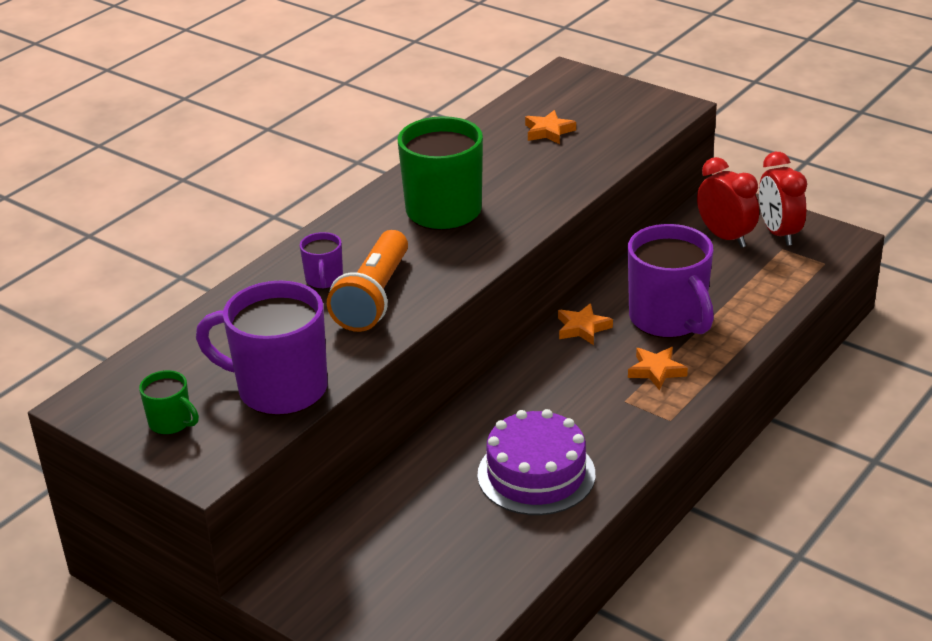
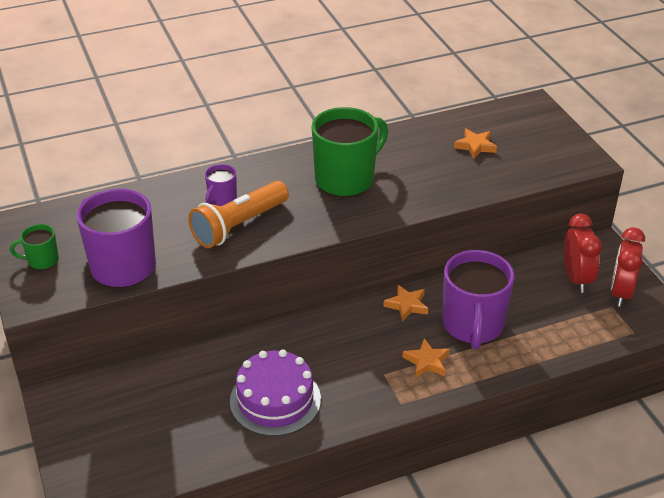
camera: 30 degrees right, 5 degrees up
green mug [139,370,199,435] -> green mug turned 105 degrees clockwise [10,224,59,270]

